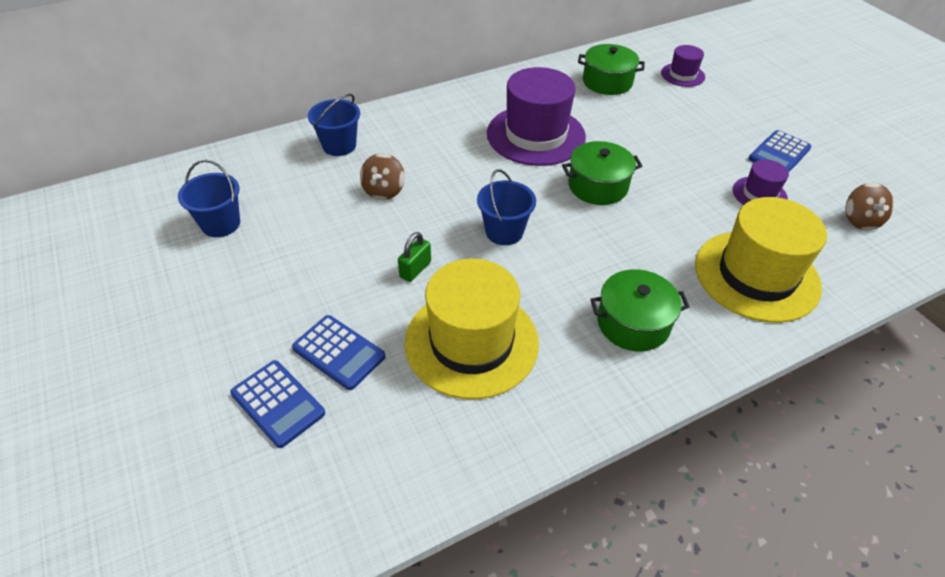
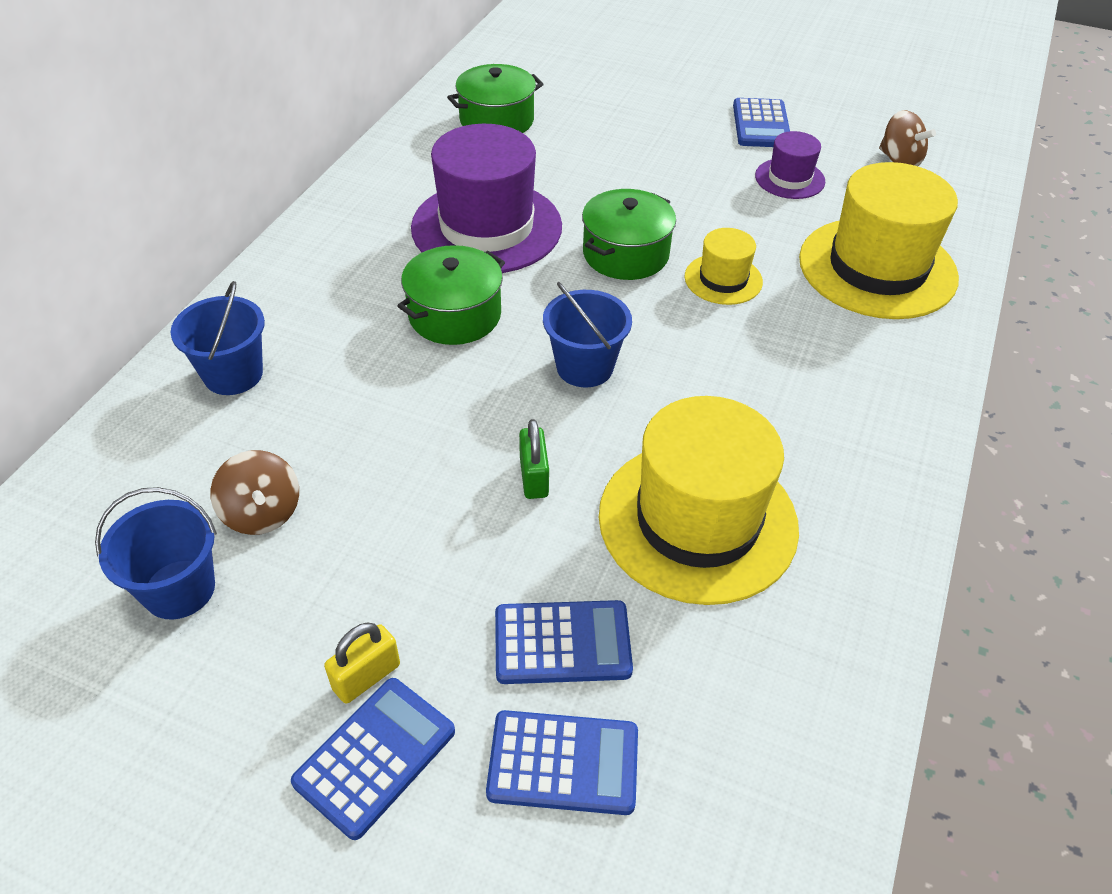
camera: 40 degrees left, 0 degrees up
brown spinning top [360,153,405,200] -> brown spinning top moved to [210,450,299,535]
green pot [590,269,689,351] -> green pot moved to [397,245,505,345]
purple hat [661,45,705,87] -> none
none -> blue calculator [291,678,455,840]
none -> yellow padlock [324,622,400,704]
none -> yellow hat [685,228,763,305]

